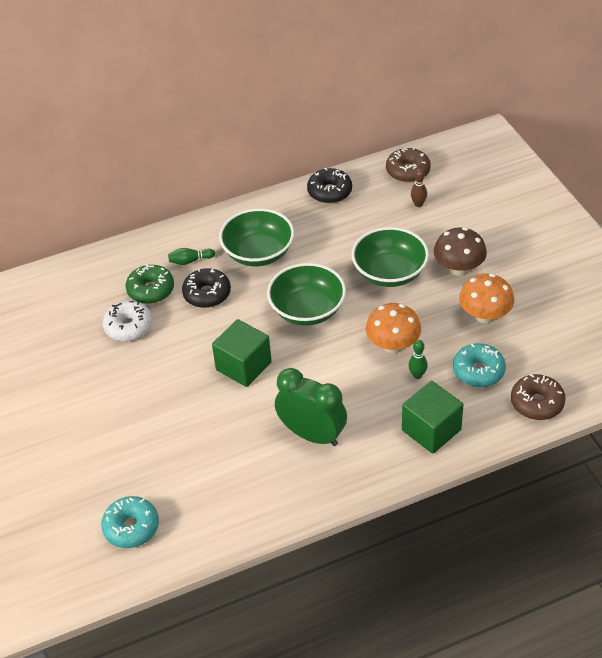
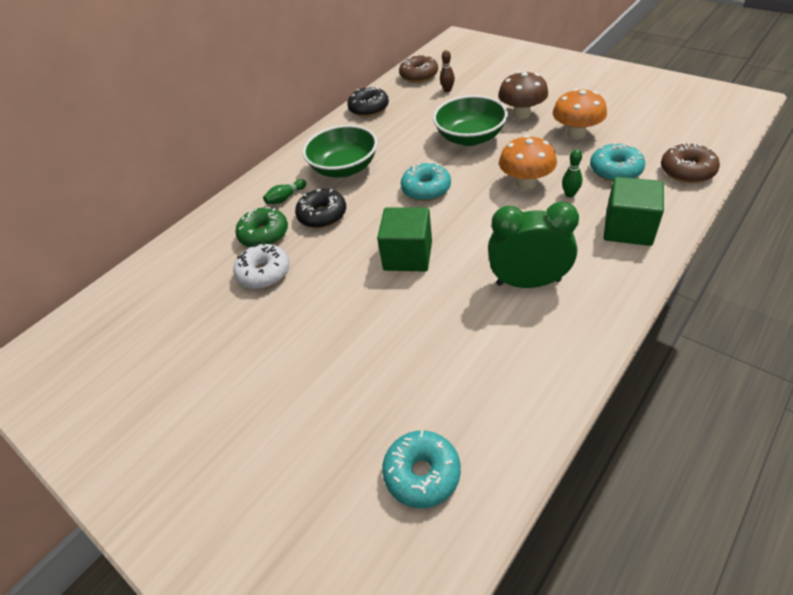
camera: 25 degrees left, 0 degrees up
green bowl [267,263,346,326] -> turquoise donut [401,163,451,201]

